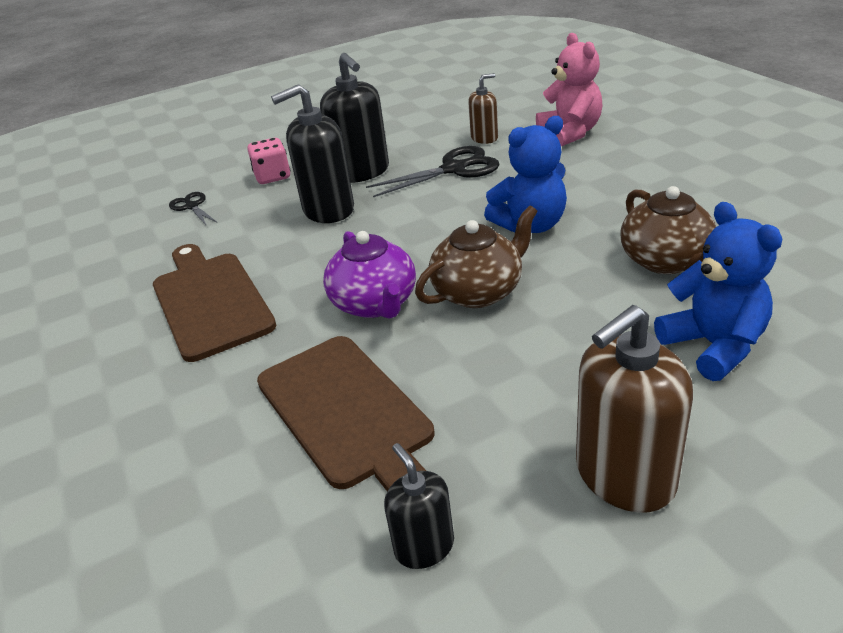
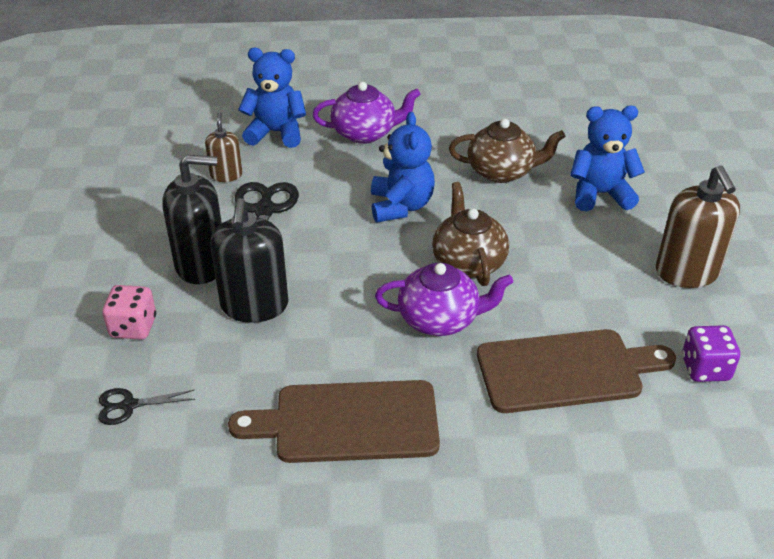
camera: 70 degrees left, 5 degrees up
black soap dispenser [384,443,454,569] -> purple dice [682,325,740,382]
pink teddy bear [536,33,603,146] -> blue teddy bear [238,48,306,148]
none -> purple teapot [312,82,421,144]

